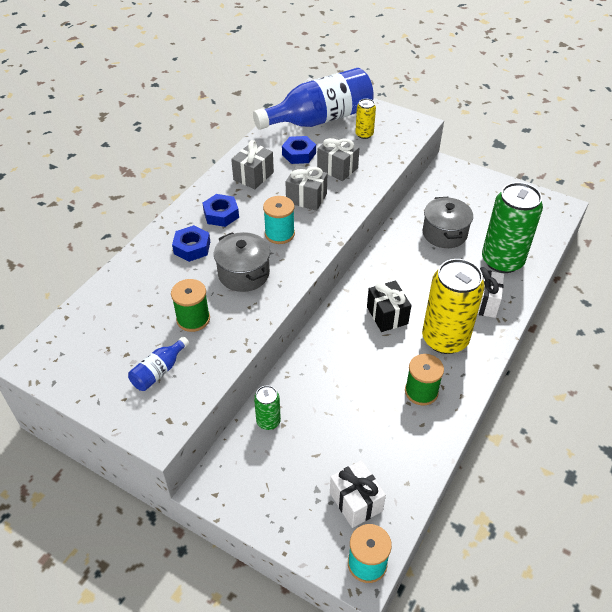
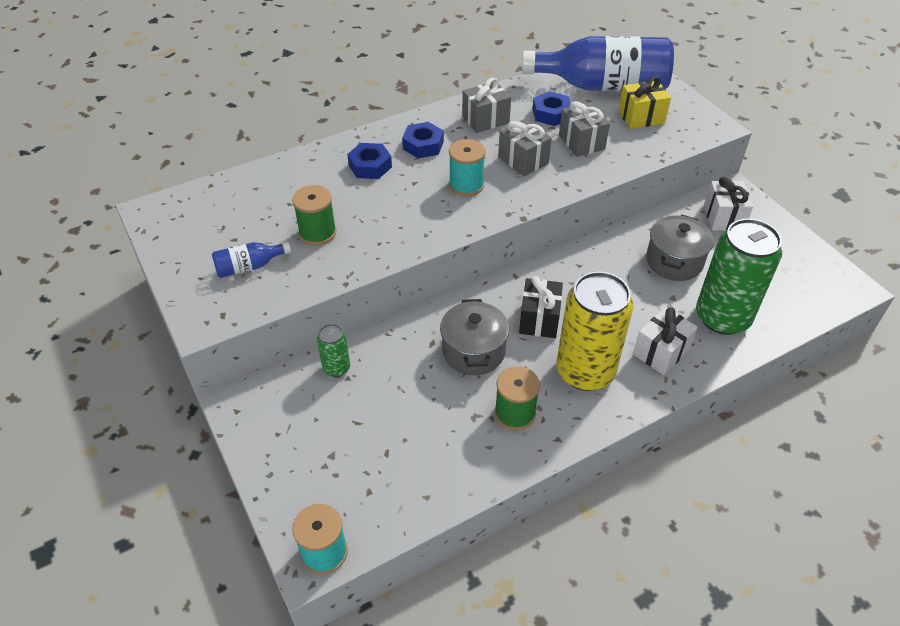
camera: 30 degrees right, 0 degrees up
grey pot [214,232,270,292] -> grey pot moved to [440,299,509,375]
white gift [330,460,386,528] -> white gift moved to [704,177,753,231]
yellow can [355,99,376,139] -> yellow gift [618,76,671,129]

